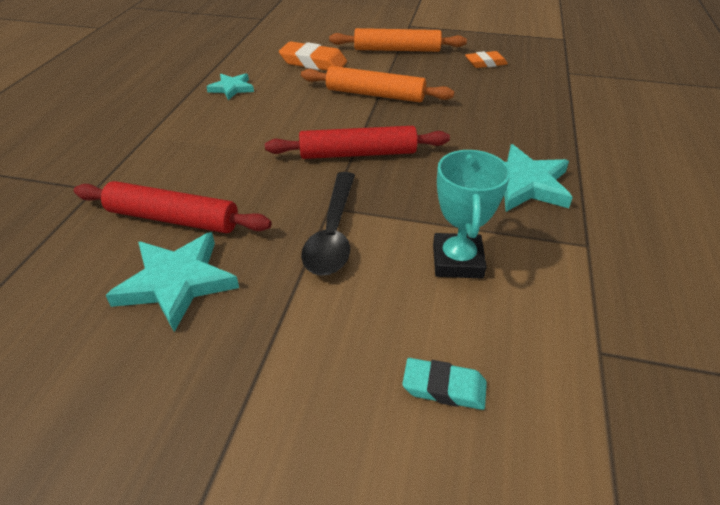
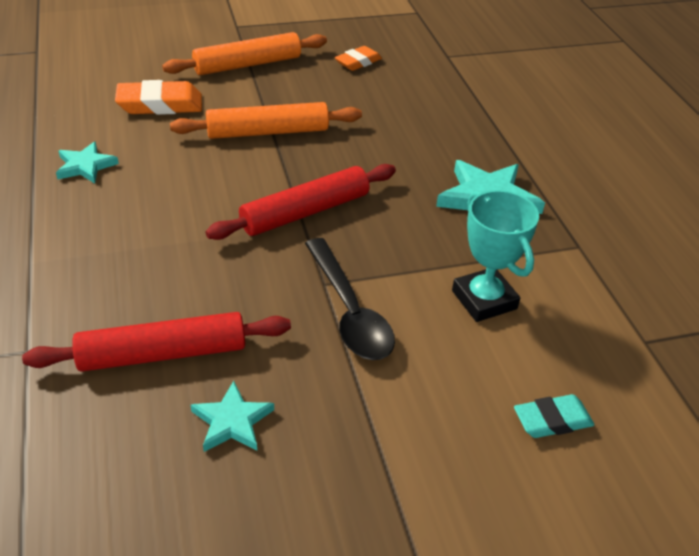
camera: 30 degrees left, 0 degrees up
turquoise star [106,232,239,332] -> turquoise star [190,381,274,452], size x0.59

